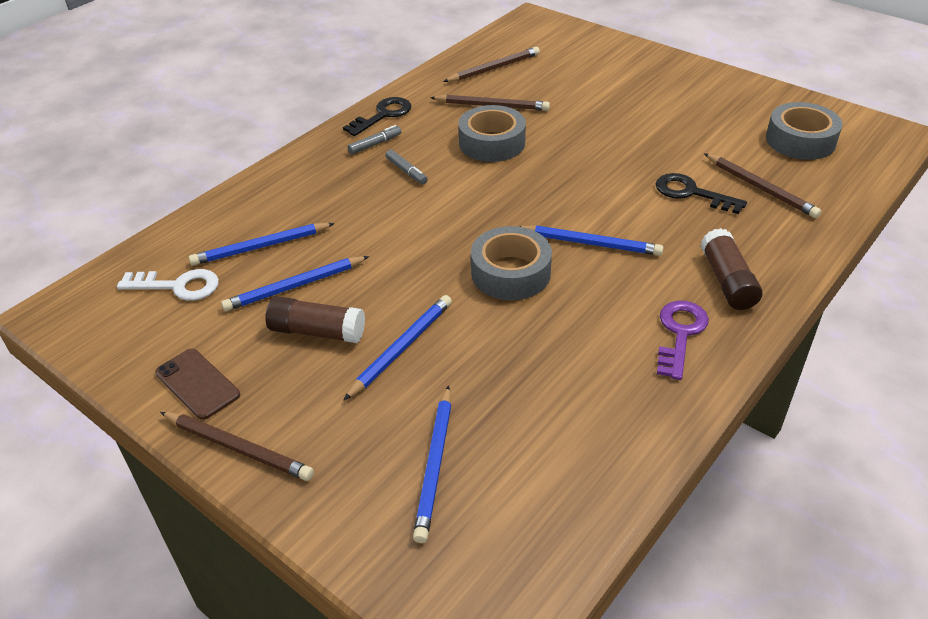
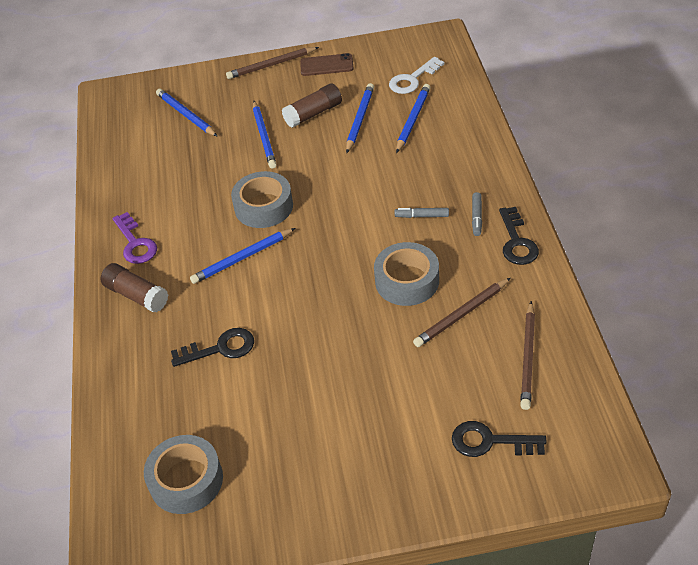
camera: 135 degrees right, 5 degrees up
brown pencil [704,153,821,218] -> none
none -> black key [452,421,547,457]

